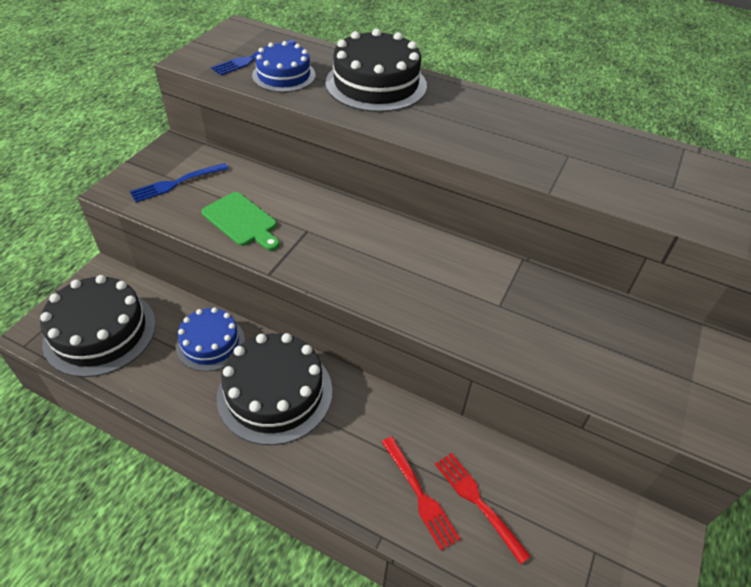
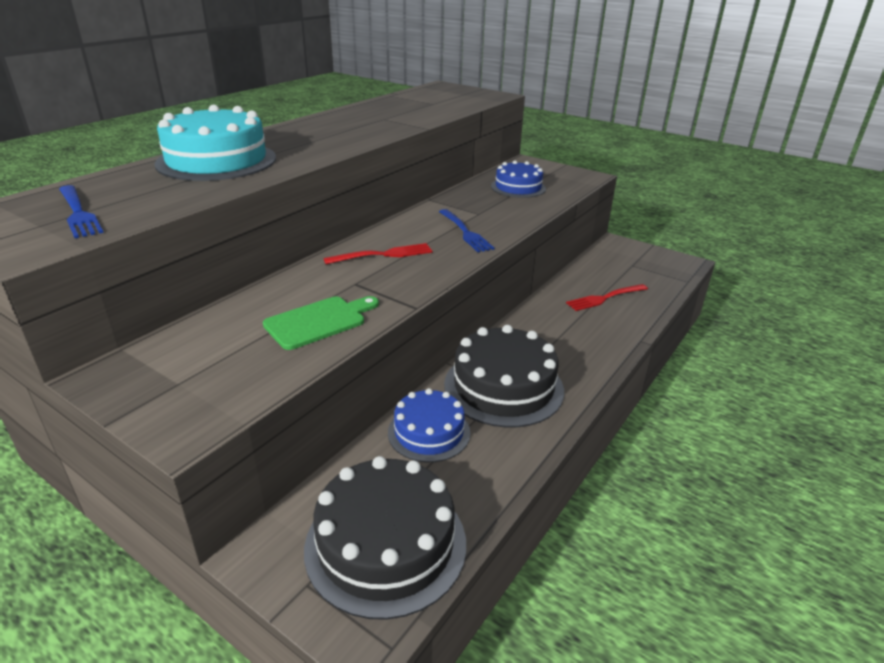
camera: 80 degrees left, 15 degrees down
blue fork [130,163,229,202] -> blue fork moved to [439,209,495,252]
blue cake [252,41,316,92] -> blue cake moved to [491,161,546,198]
black cake [326,29,427,112] -> turquoise cake [154,105,276,181]
red fork [382,437,461,551] -> red fork moved to [323,243,433,264]

